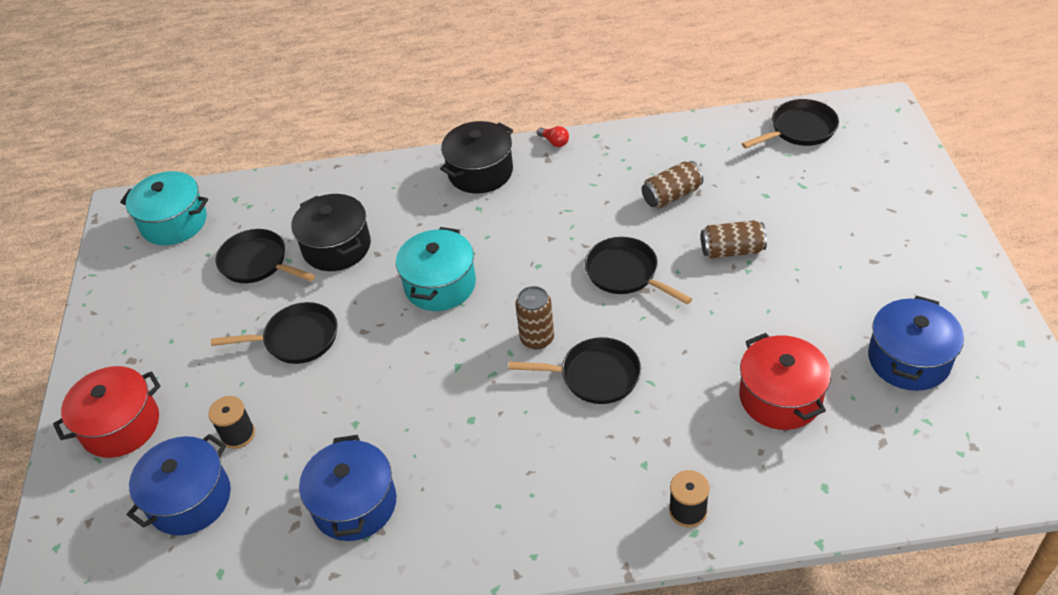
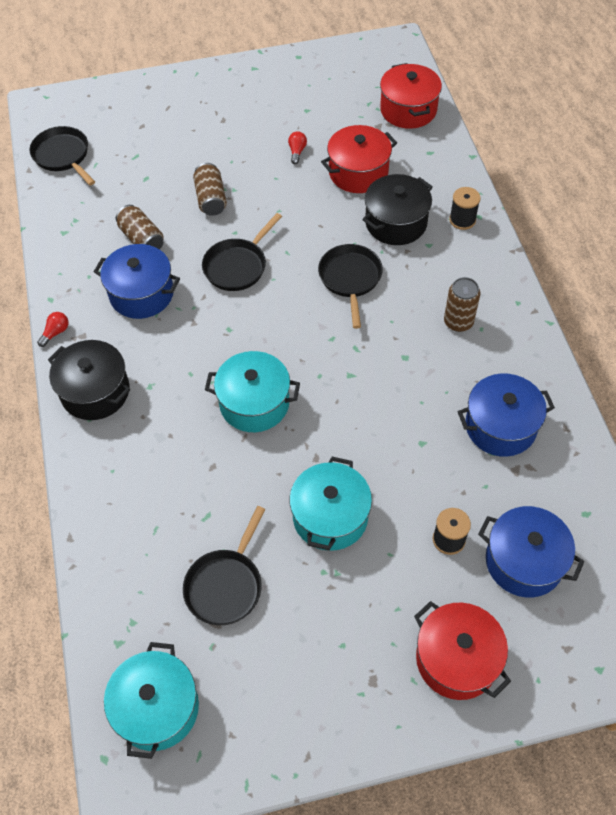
camera: 100 degrees left, 10 degrees up
black pan [211,302,337,364] -> turquoise pot [289,457,372,551]
black pot [291,194,371,271] -> black pot moved to [362,174,433,245]
brown can [515,286,554,350] -> brown can moved to [444,277,480,332]
blue pot [868,296,964,391] -> blue pot moved to [94,244,180,319]
none -> red light bulb [288,131,307,164]
none -> red pot [380,63,442,129]

